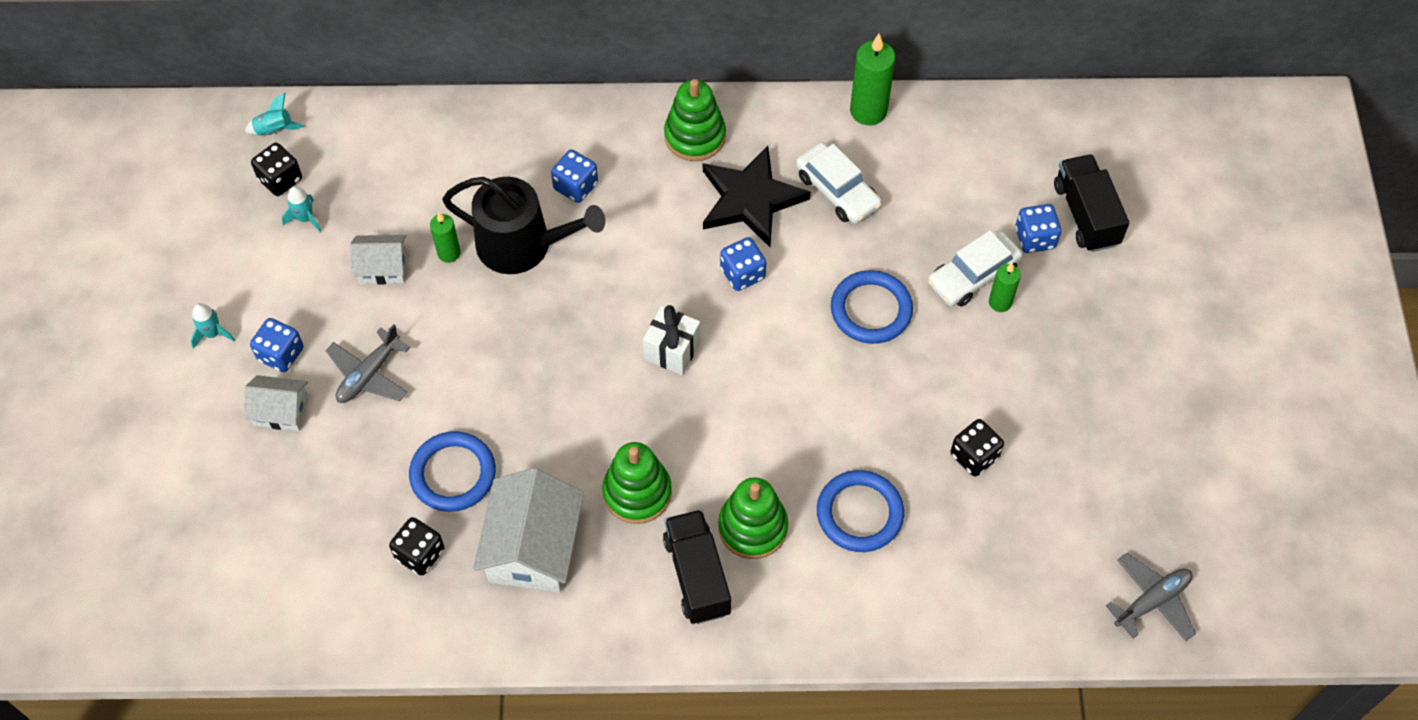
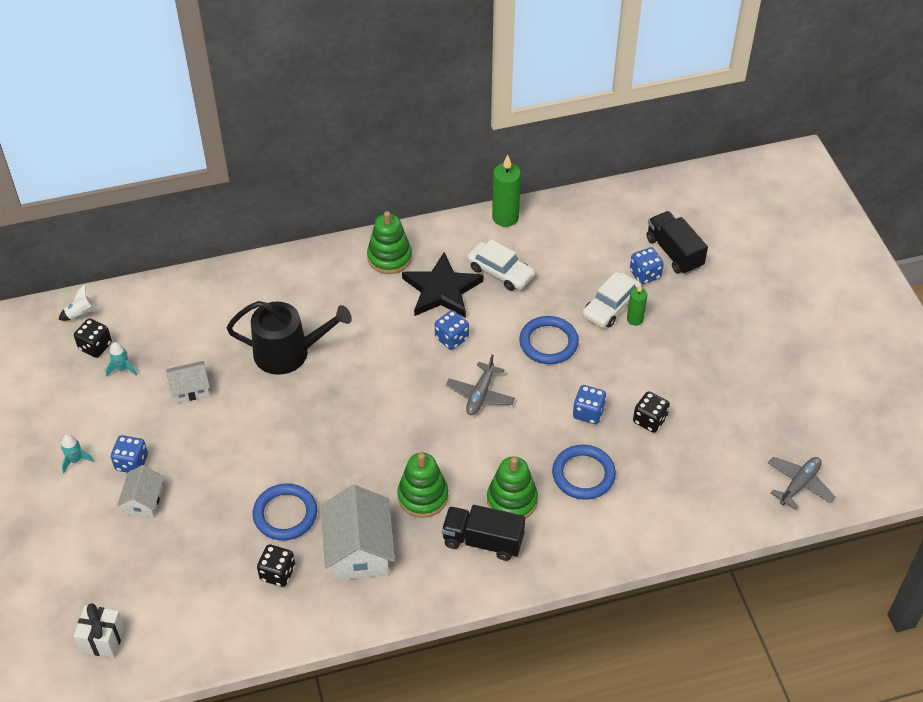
camera: 15 degrees left, 10 degrees down
white house [244,375,309,431] -> white house turned 75 degrees counterclockwise [117,465,164,517]
turquoise rocket [245,93,304,135] -> white rocket [58,284,103,321]
grey plane [325,324,410,403] -> grey plane moved to [446,354,515,415]
green candle [430,213,461,263] -> none
blue dice [551,150,598,203] -> blue dice moved to [573,385,606,424]
white gift [643,305,700,375] -> white gift moved to [73,604,125,658]
black truck [663,510,731,624] -> black truck turned 45 degrees counterclockwise [442,505,525,561]

